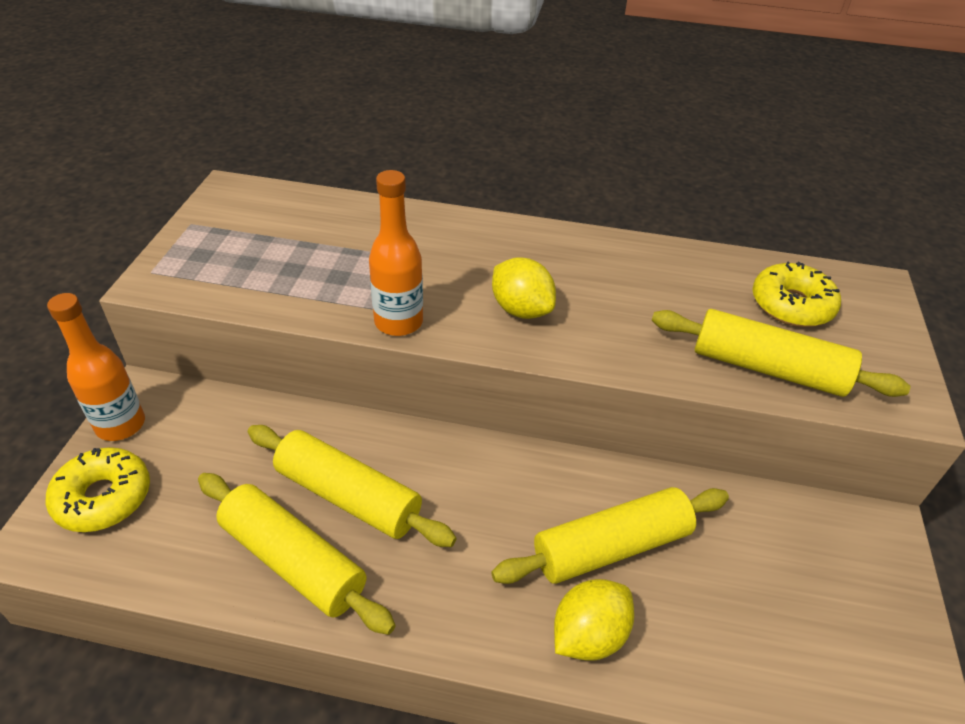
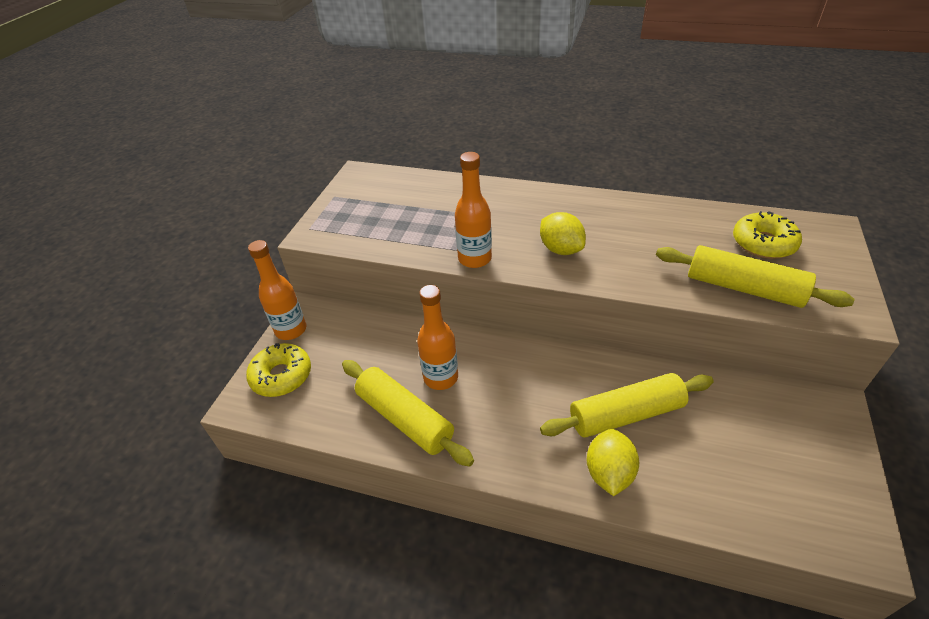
camera: 10 degrees right, 0 degrees up
yellow rolling pin [248,425,456,547] -> orange bottle [417,285,458,390]
yellow lemon [554,579,634,661] -> yellow lemon turned 45 degrees counterclockwise [587,429,639,496]

